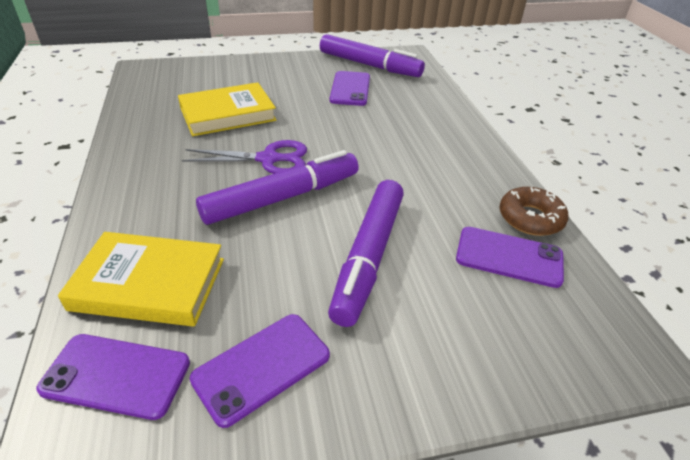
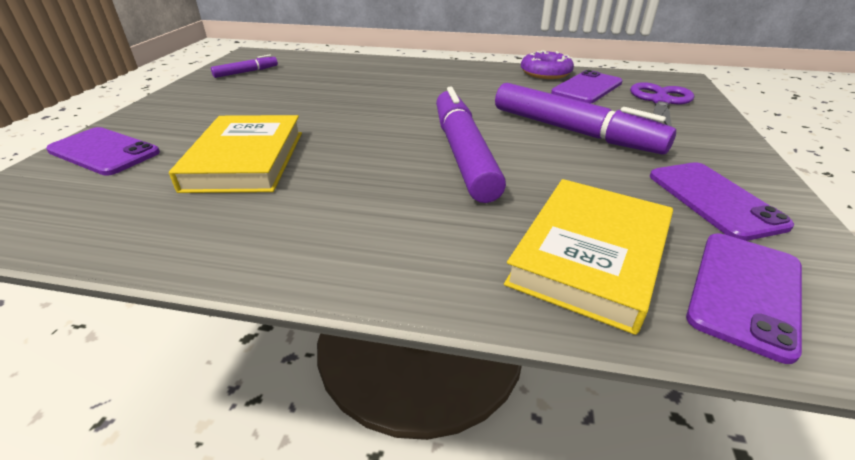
camera: 65 degrees left, 5 degrees down
purple scissors [182,140,307,174] -> purple scissors moved to [630,82,694,127]
purple marker [320,34,425,77] -> purple marker [211,54,278,78], size x0.48
purple phone [330,71,370,106] -> purple phone moved to [46,127,160,176]
brown donut [499,187,568,236] -> purple donut [521,50,574,79]

